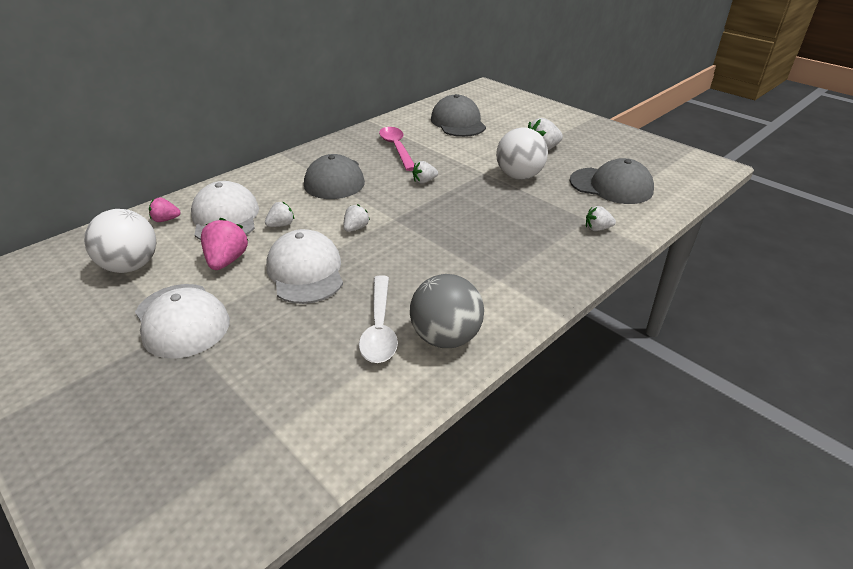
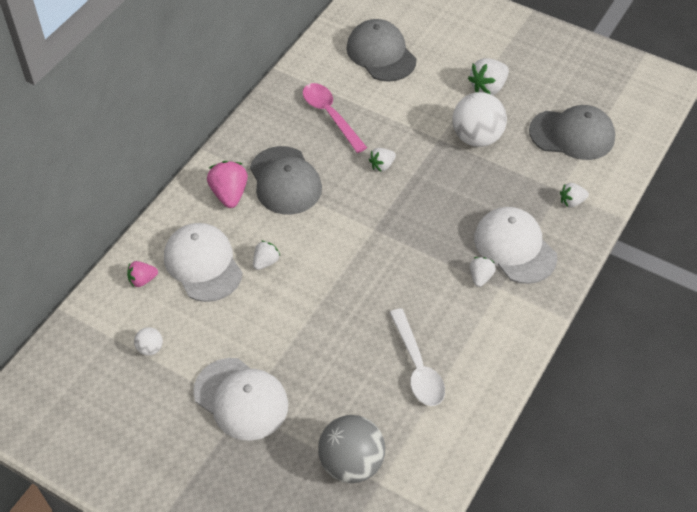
camera: 15 degrees left, 15 degrees up
white ball [84,209,157,273] -> white ball [134,327,163,356], size x0.46
pink strawberry [201,218,249,270] -> pink strawberry moved to [207,161,248,208]
white cap [266,229,343,304] -> white cap moved to [474,207,557,284]
white strawberry [343,204,370,232] -> white strawberry moved to [470,257,496,287]
grey ball [410,274,484,348] -> grey ball moved to [318,415,385,483]

